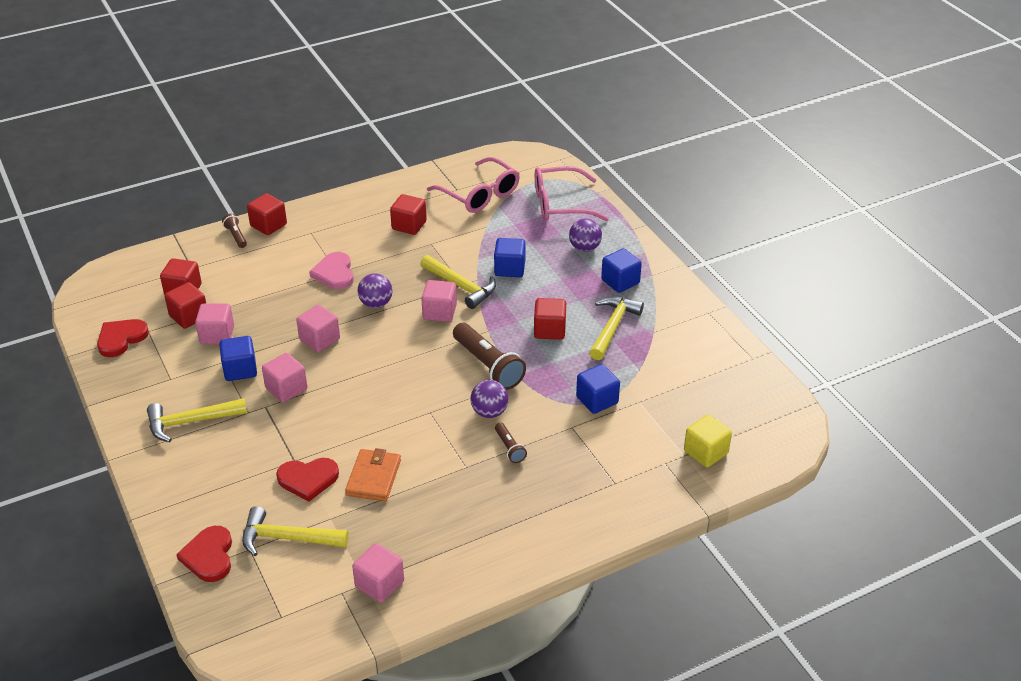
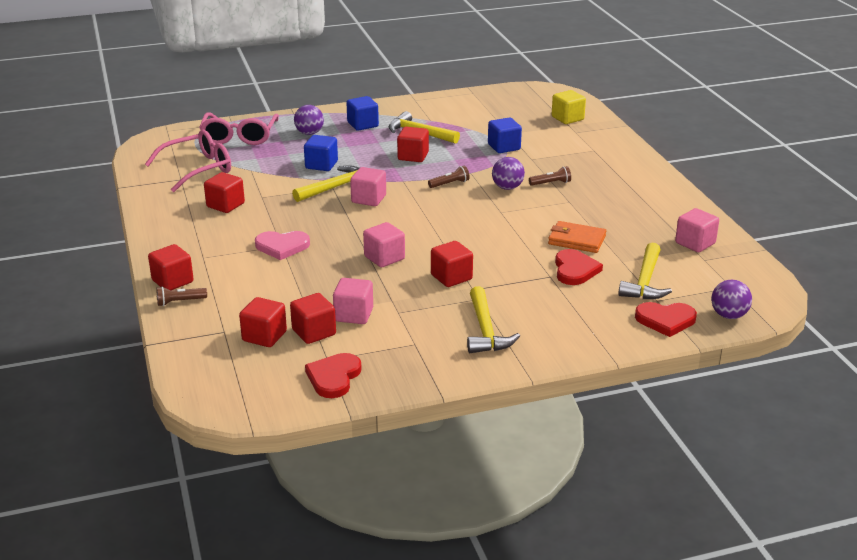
camera: 80 degrees left, 10 degrees down
red heart [97,319,149,357] -> red heart turned 60 degrees clockwise [305,353,362,398]
blue cube [219,336,257,381] -> none
pink cube [262,353,307,403] -> red cube [431,241,473,287]
purple ball [358,273,392,308] -> purple ball moved to [711,280,752,319]
brown flashlight [453,323,526,390] -> brown flashlight [428,166,470,188], size x0.50

